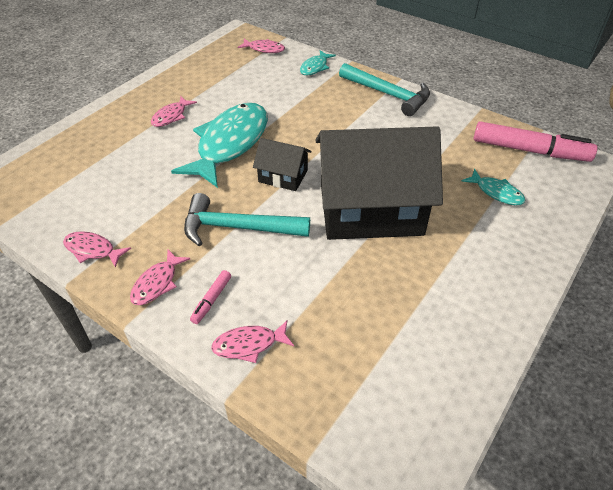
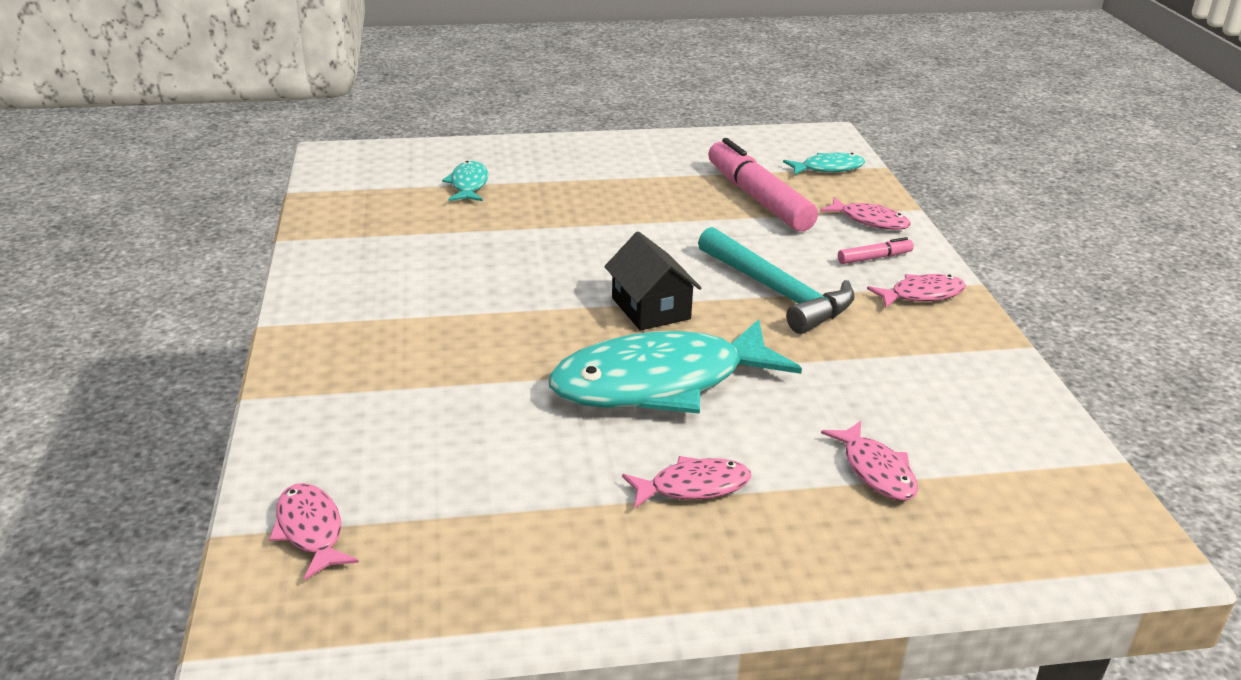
camera: 135 degrees left, 15 degrees down
pink fish [63,231,131,268] -> pink fish moved to [821,421,918,501]
turquoise fish [300,50,336,75] -> turquoise fish moved to [783,153,865,175]
black house [315,126,443,240] -> none
turquoise hammer [339,63,430,116] -> none
pink marker [473,121,597,162] -> pink marker moved to [708,138,818,231]

